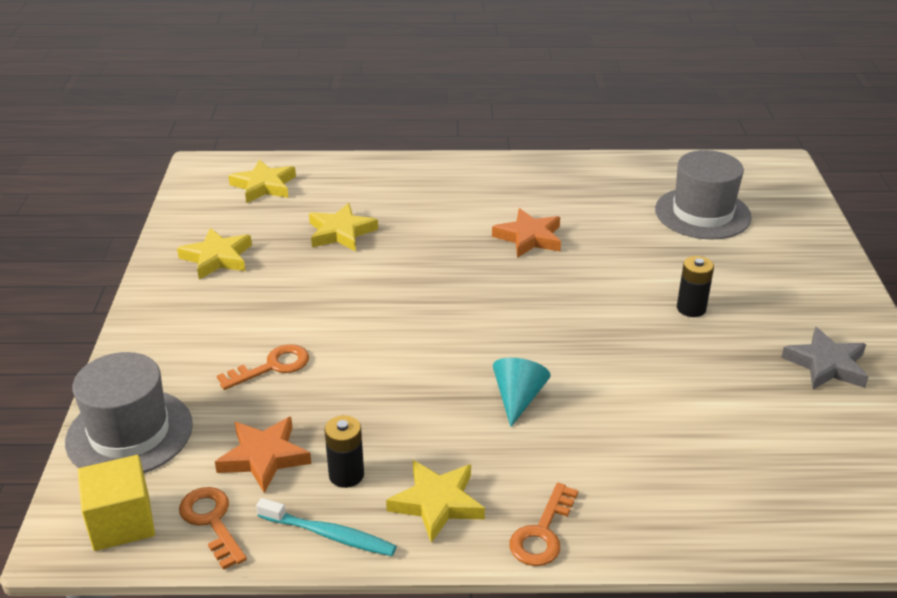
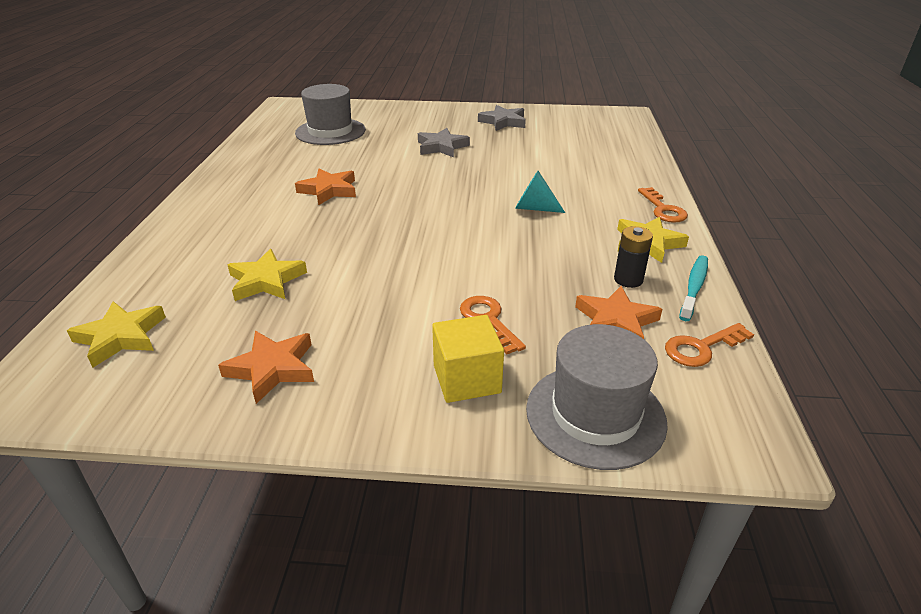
camera: 85 degrees left, 0 degrees up
yellow cube [78,455,155,551] -> yellow cube moved to [432,315,504,403]
yellow star [177,228,252,279] -> orange star [218,331,314,404]
orange key [509,483,578,566] -> orange key turned 45 degrees clockwise [638,187,688,223]
black battery [677,256,714,317] -> grey star [418,128,470,157]

